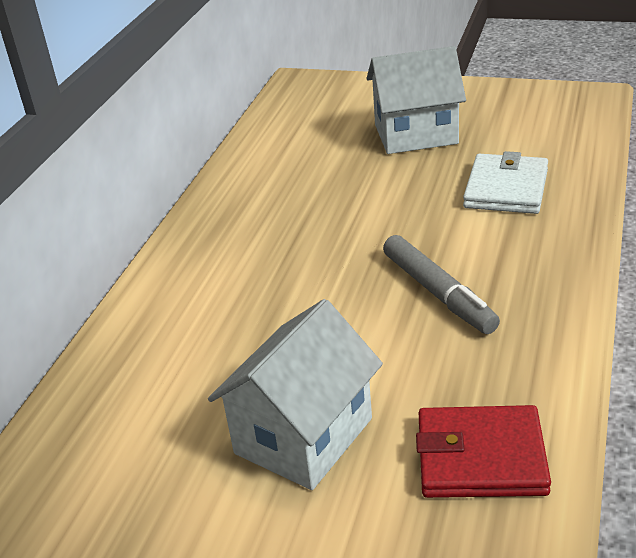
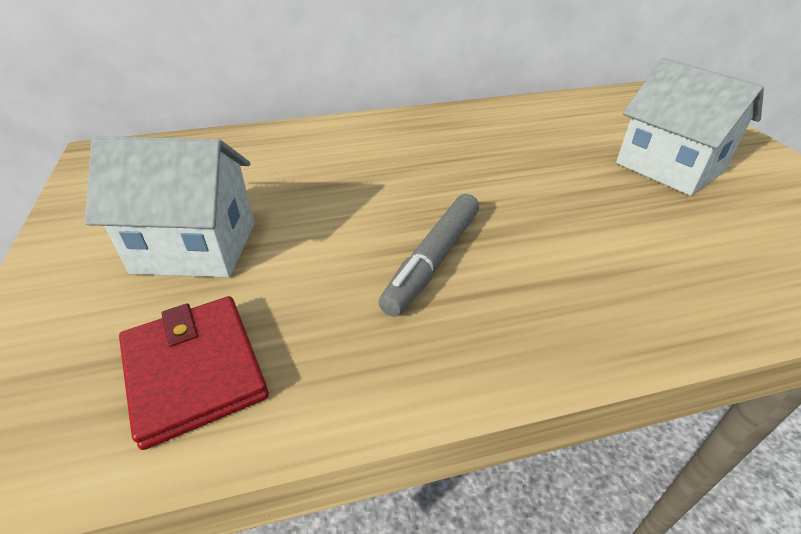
camera: 55 degrees right, 5 degrees up
white wallet [463,151,548,214] -> none

